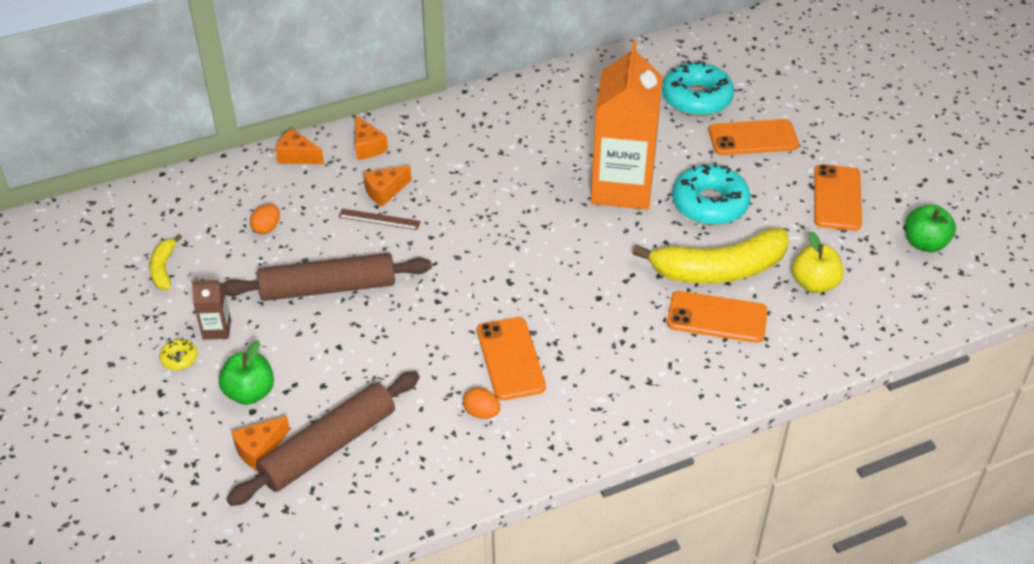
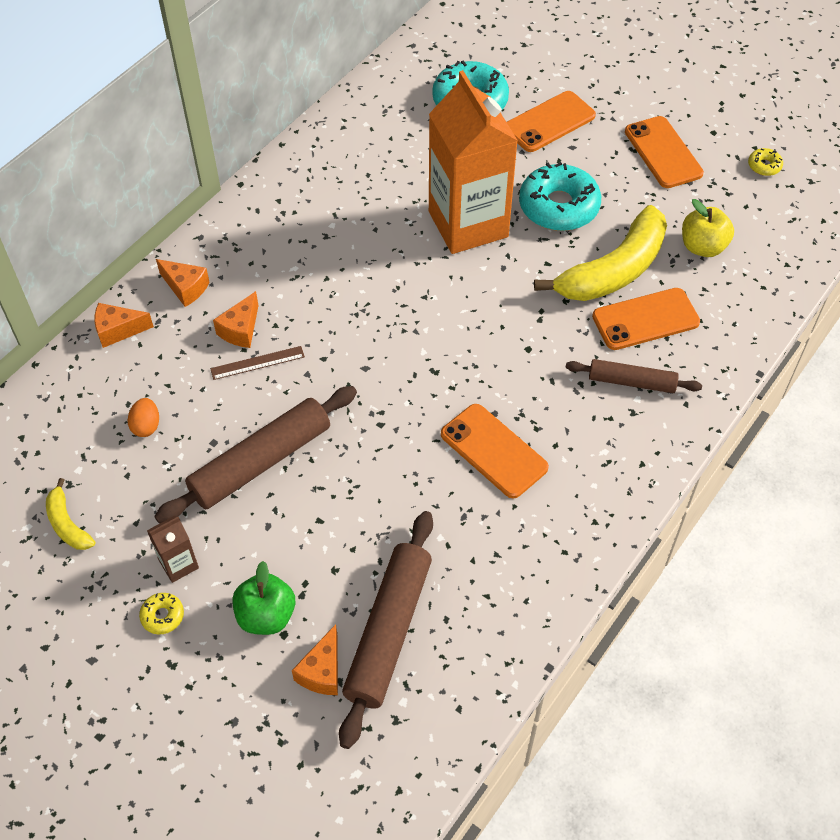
camera: 30 degrees left, 10 degrees up
orange egg [463,387,500,419] -> none
green apple [905,205,956,252] -> yellow donut [748,148,783,176]
none -> brown rolling pin [565,359,702,393]

